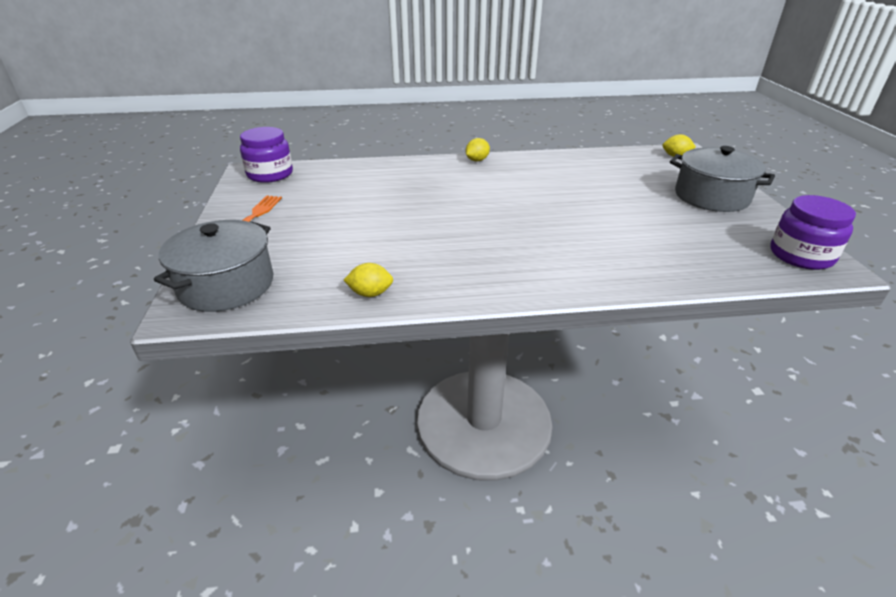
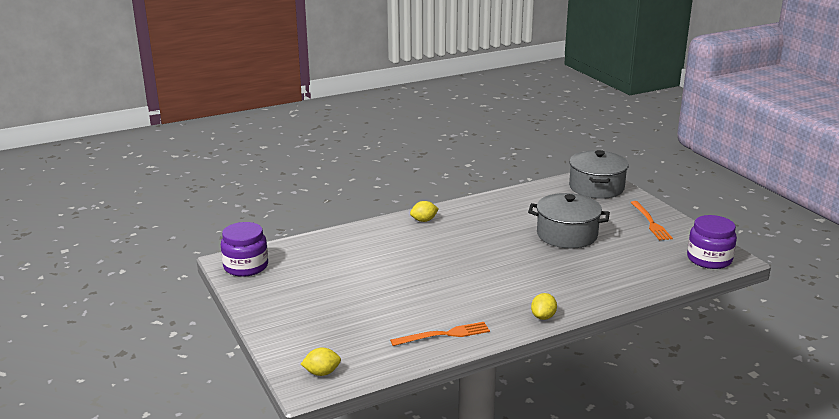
camera: 160 degrees right, 10 degrees down
yellow lemon [343,263,393,297] -> yellow lemon moved to [410,201,438,222]
grey pot [670,146,775,212] -> grey pot moved to [528,193,610,248]
none -> orange fork [390,322,490,346]

